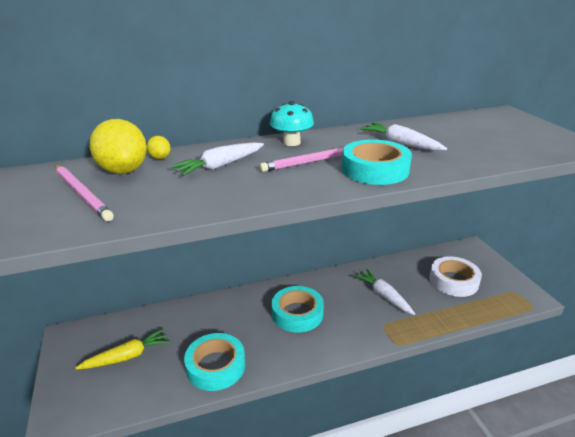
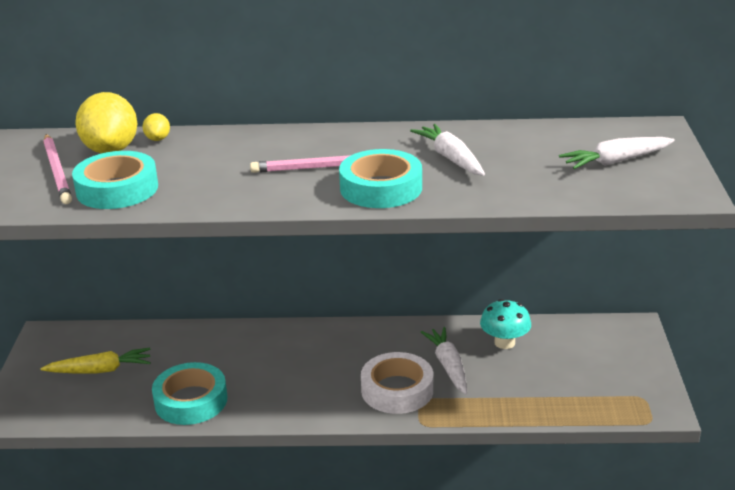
camera: 20 degrees right, 0 degrees up
white carrot [171,142,264,176] -> white carrot moved to [559,137,675,169]
turquoise mushroom [270,101,314,146] -> turquoise mushroom moved to [480,299,531,349]
turquoise tape [272,286,324,333] -> turquoise tape moved to [72,151,158,209]
white tape [429,256,482,297] -> white tape moved to [361,352,433,414]

